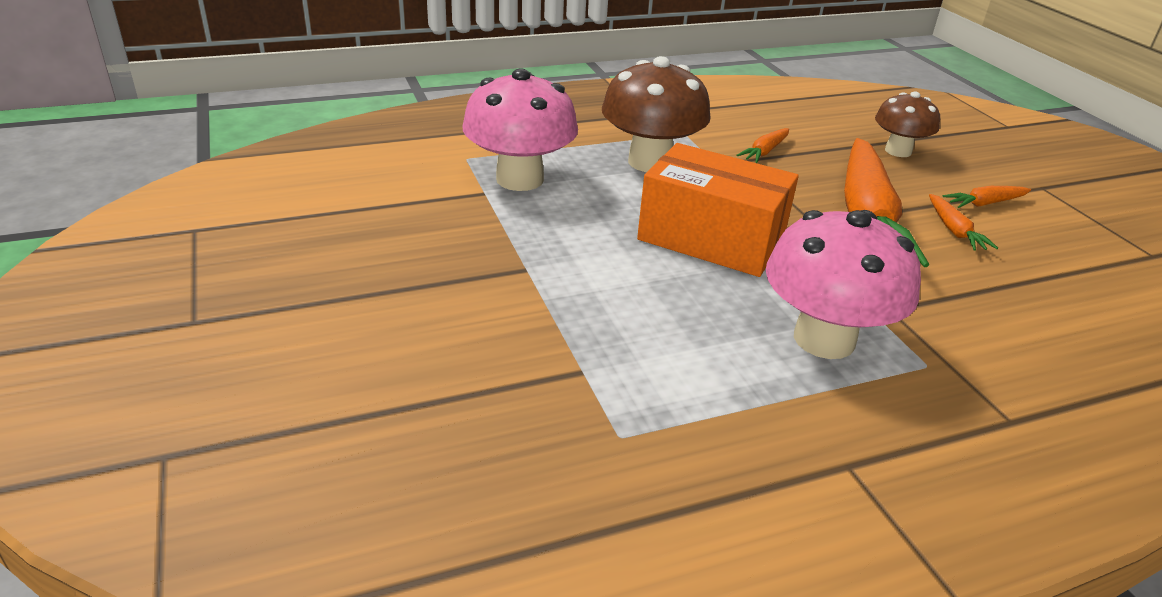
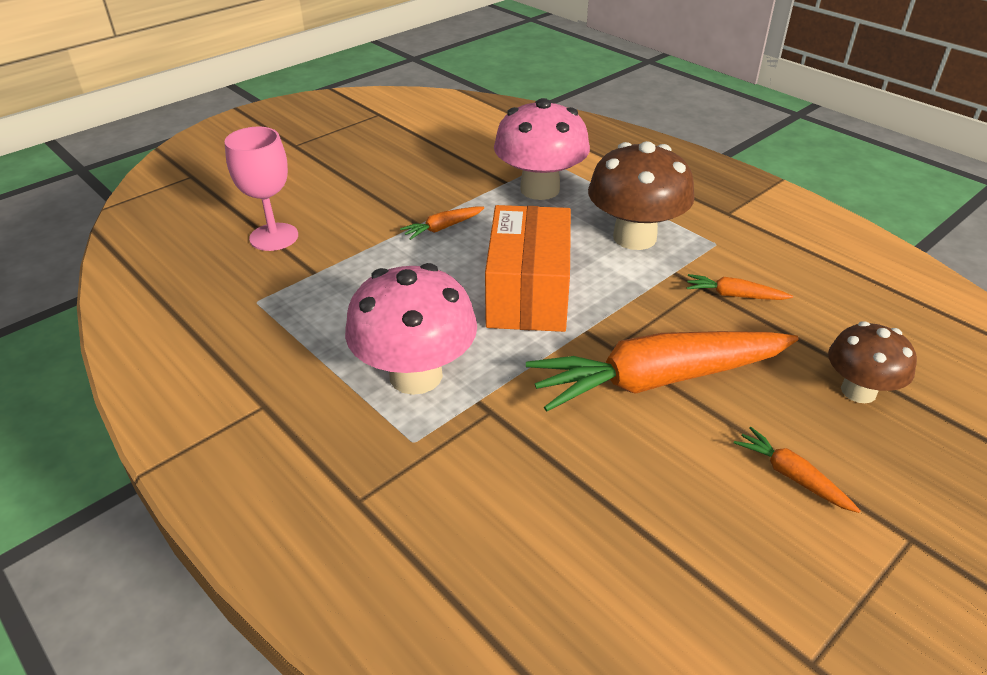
camera: 70 degrees right, 5 degrees up
orange carrot [929,194,998,251] -> orange carrot moved to [400,207,485,240]
none -> pink goblet [224,127,298,251]

